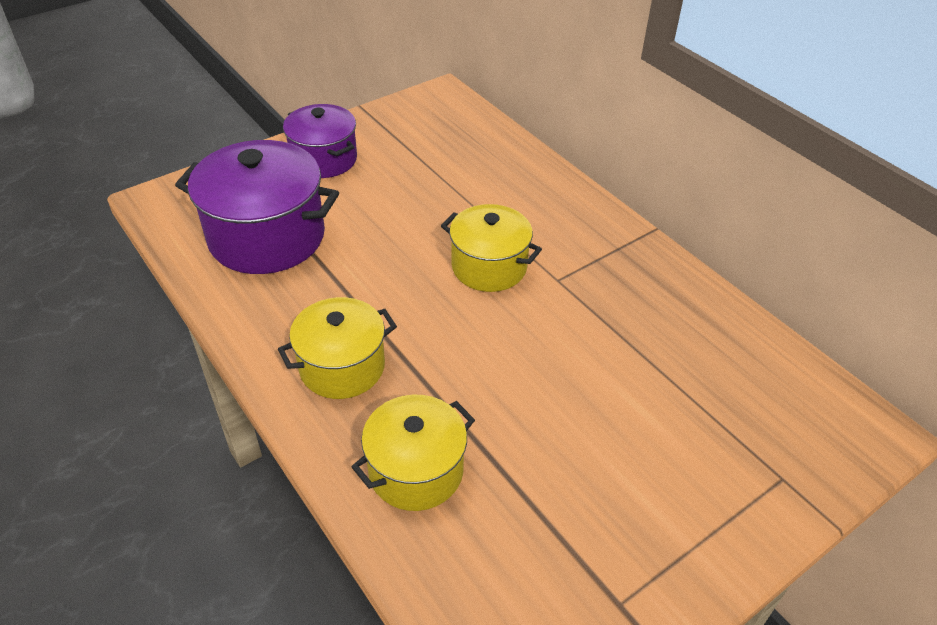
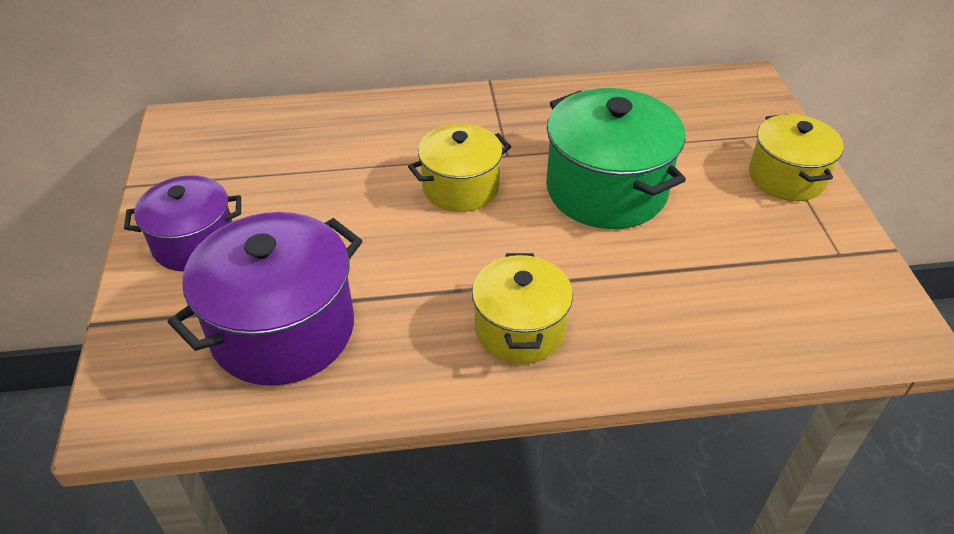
camera: 60 degrees left, 0 degrees up
yellow pot [351,395,475,511] -> yellow pot moved to [749,114,844,201]
none -> green pot [546,88,686,229]

